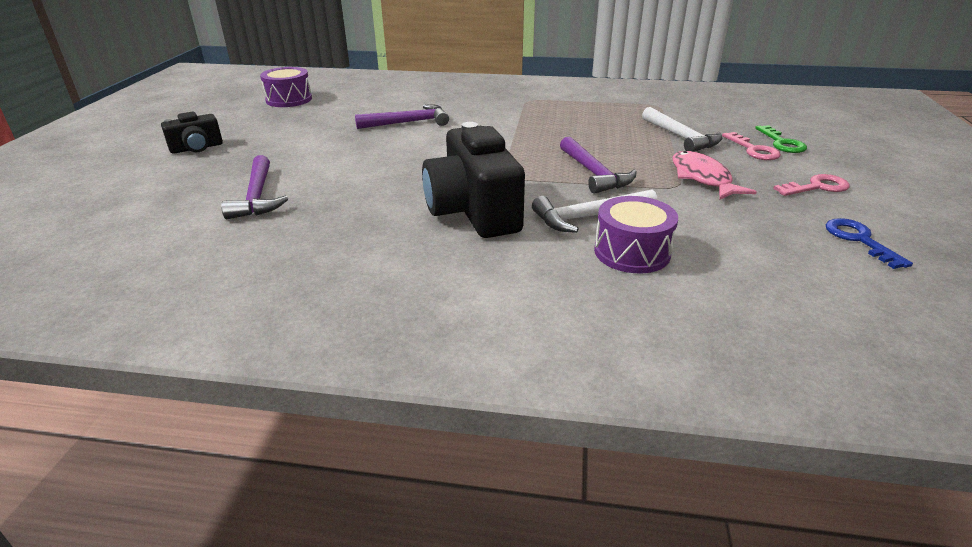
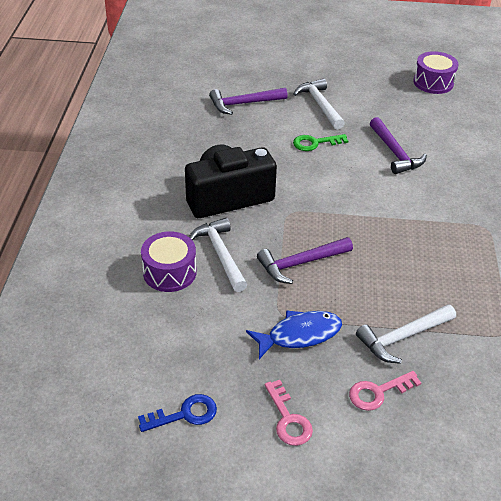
camera: 85 degrees right, 10 degrees up
black camera [161,112,223,154] -> none
pink fish [673,151,757,200] -> blue fish [246,310,342,359]
green key [755,125,807,153] -> green key moved to [293,134,348,151]
none -> white hammer [294,78,345,129]

